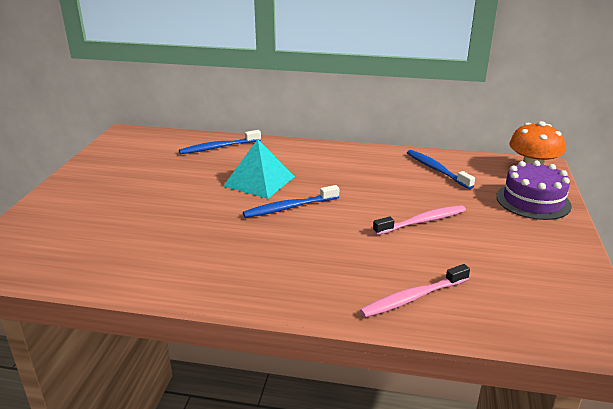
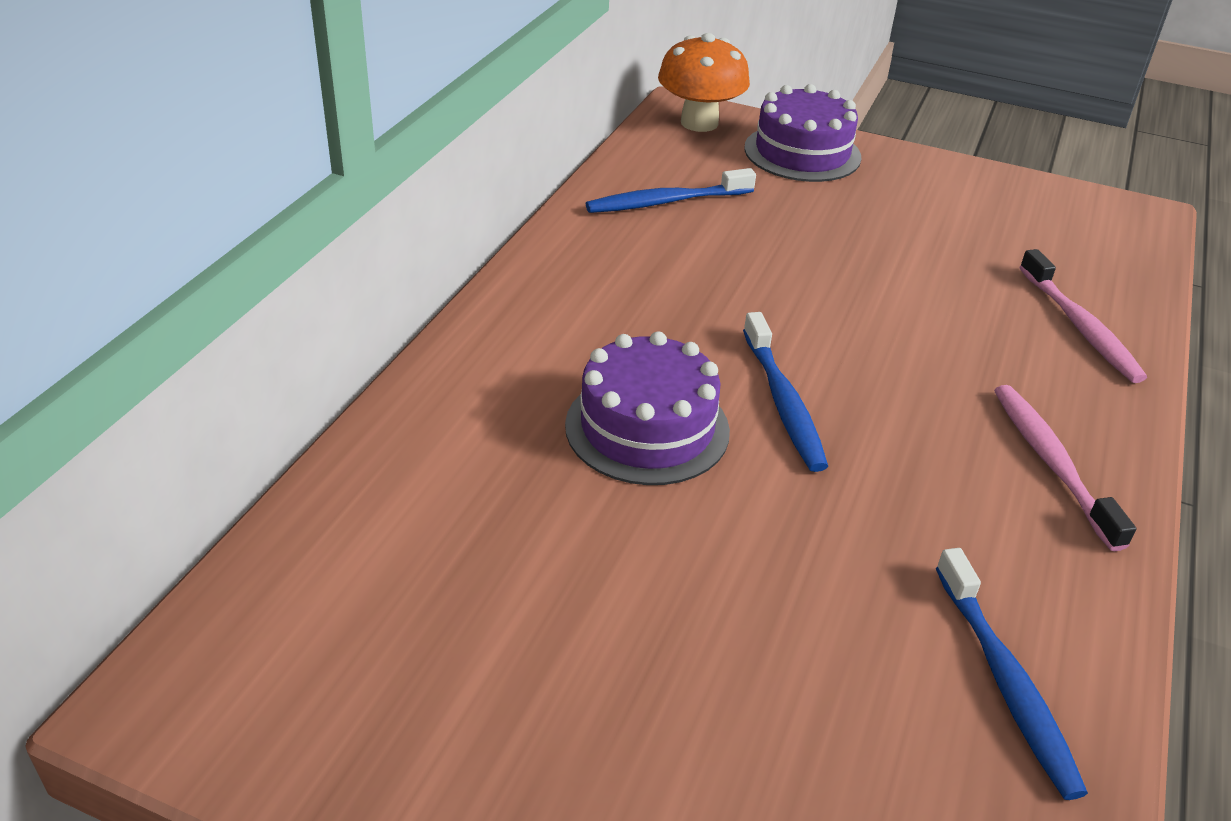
camera: 80 degrees left, 10 degrees up
blue toothbrush [179,130,261,154] -> blue toothbrush moved to [936,548,1088,800]
turquoise pyramid [224,139,295,199] -> purple cake [565,331,730,485]
pink toothbrush [373,205,466,235] -> pink toothbrush moved to [994,385,1136,551]

